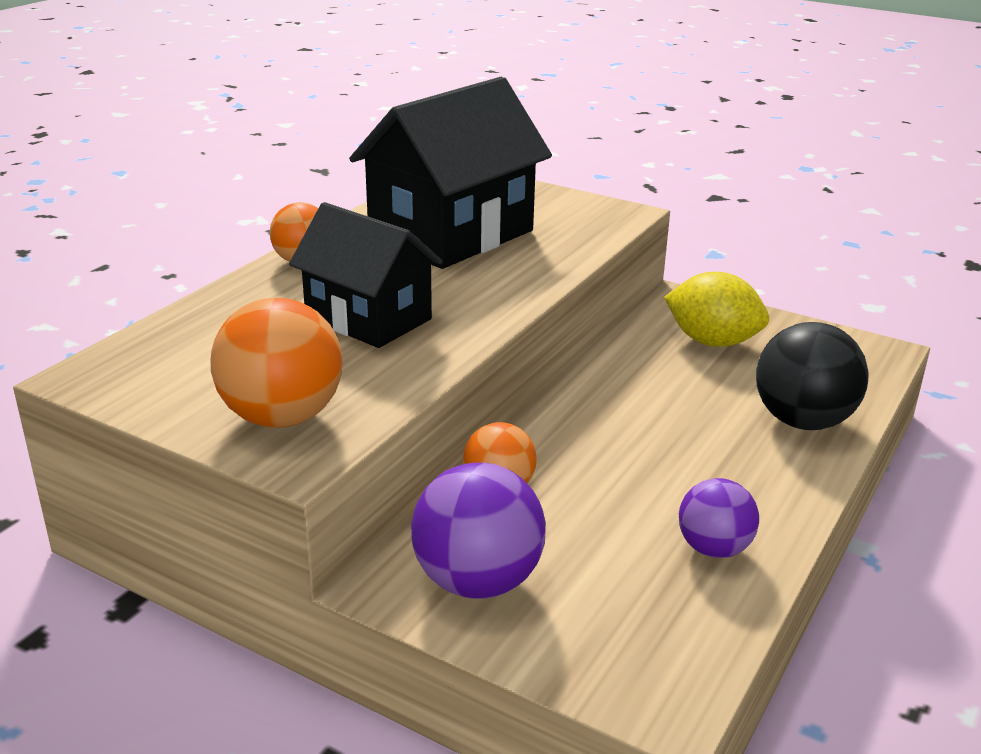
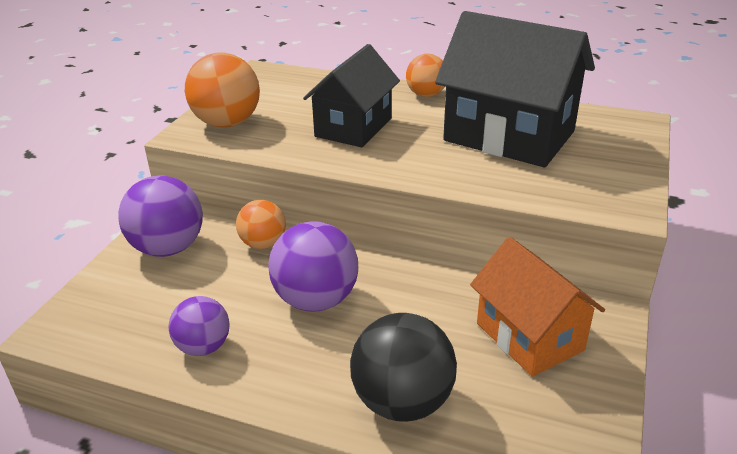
camera: 80 degrees right, 5 degrees up
yellow lemon [664,272,769,347] -> orange house [470,237,605,377]
none -> purple ball [268,221,358,312]

